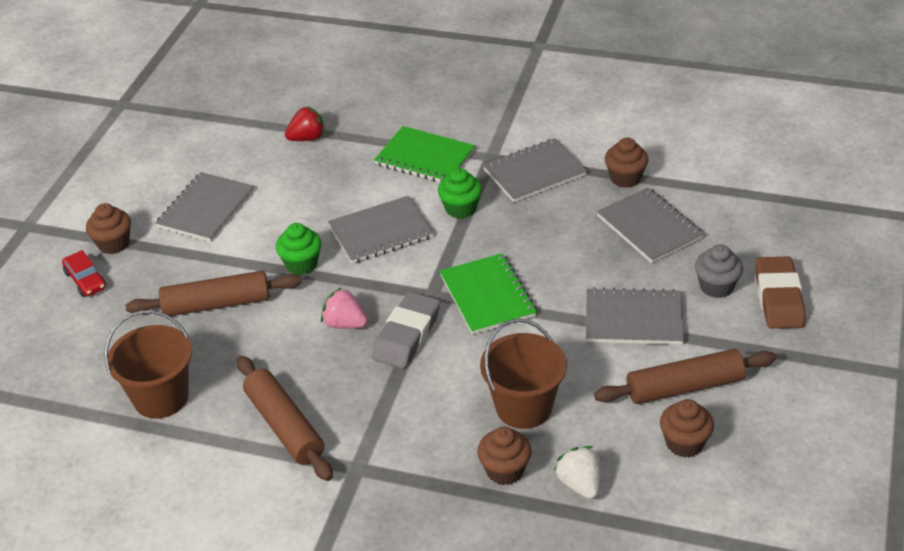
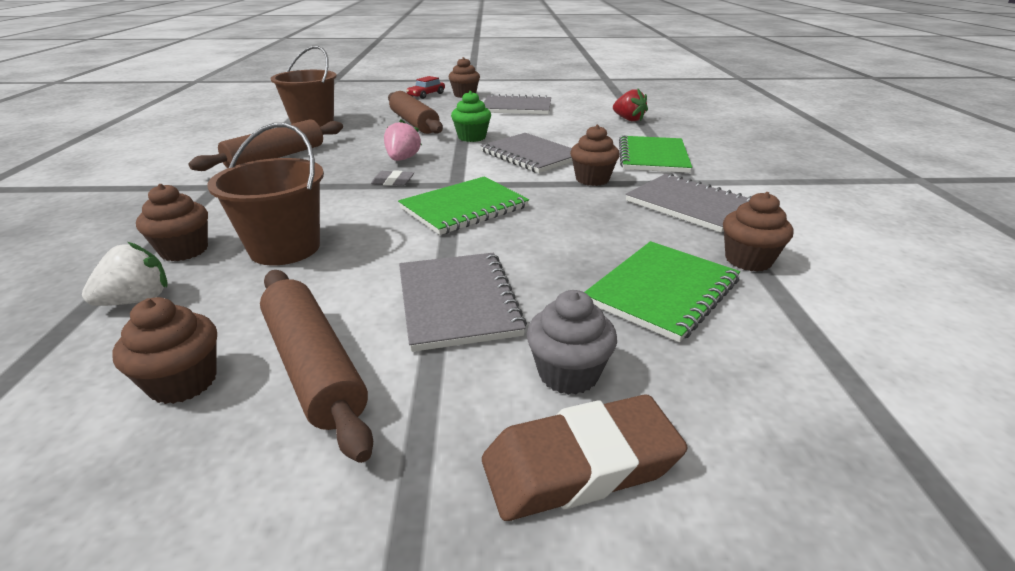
camera: 70 degrees right, 10 degrees down
grey eraser [372,292,440,369] -> grey eraser [371,170,414,186], size x0.47
green cupcake [438,168,482,219] -> brown cupcake [570,125,620,186]
grey notebook [597,188,704,263] -> green notebook [584,241,740,343]

